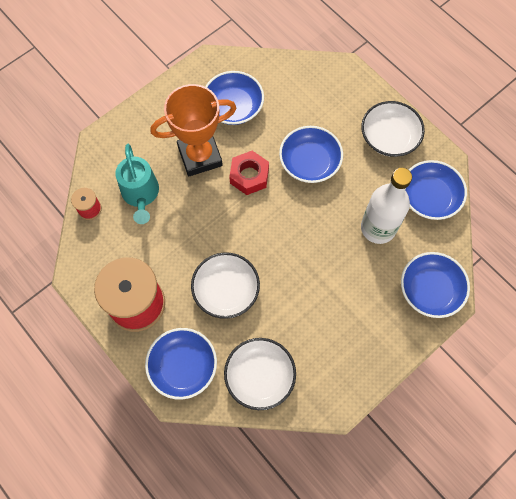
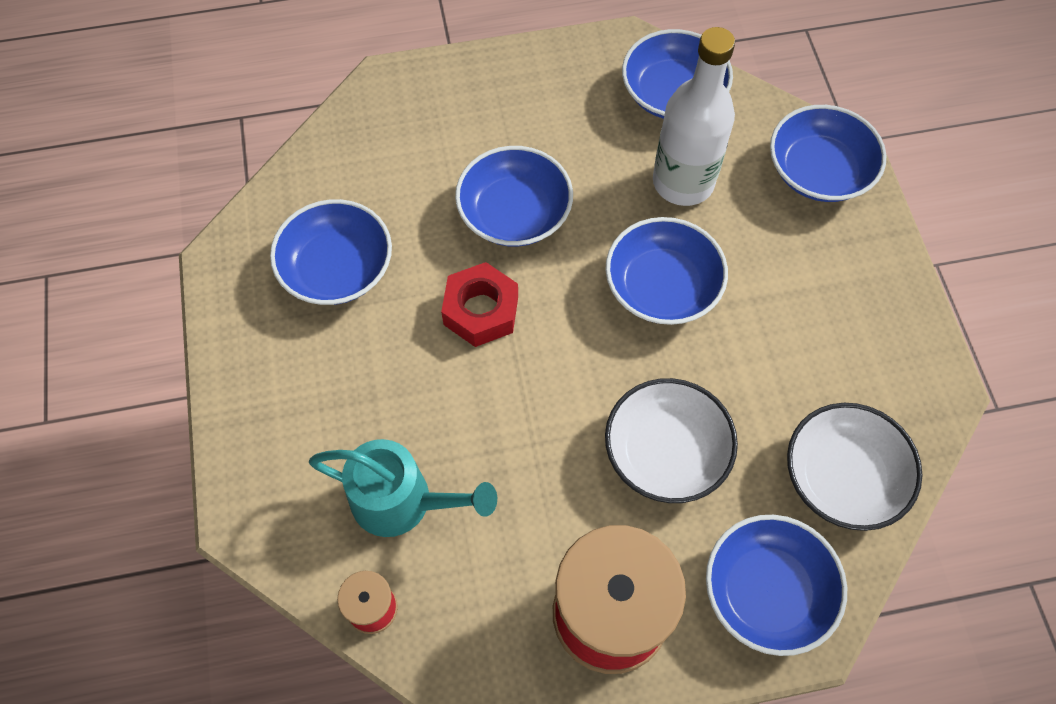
camera: 60 degrees left, 5 degrees down
orange trophy [150,84,236,176] -> none
white bowl [361,101,425,157] -> none
none -> blue bowl [605,217,728,325]

